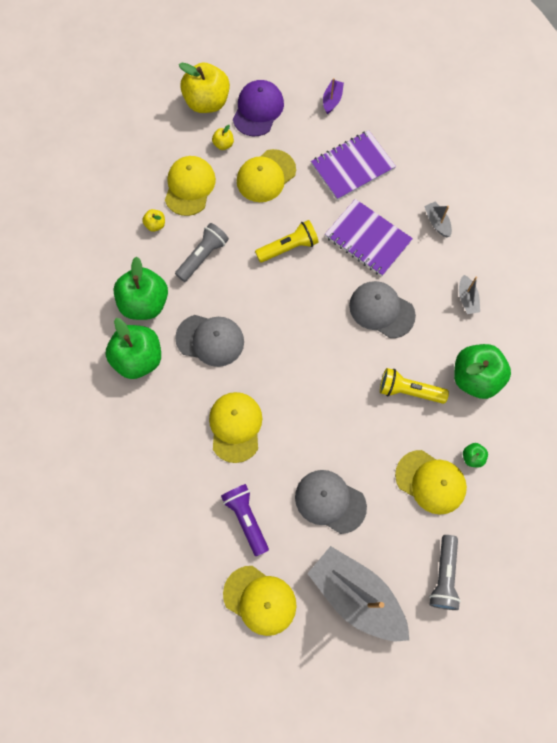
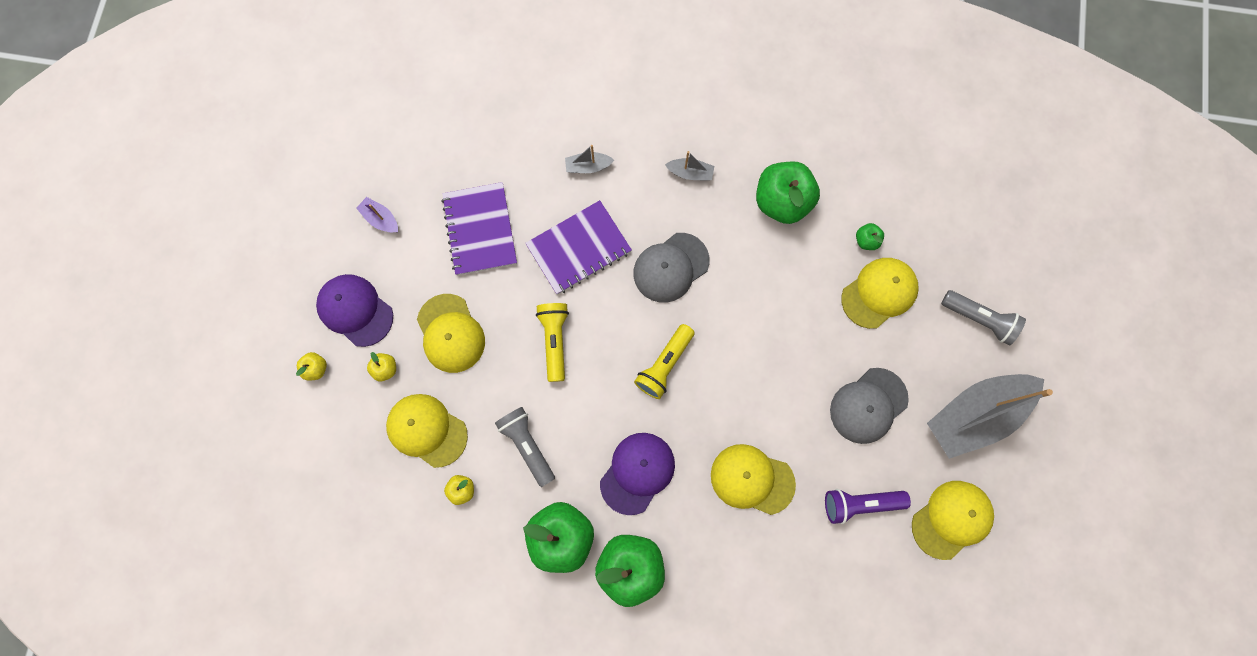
camera: 70 degrees left, 5 degrees up
grey cap [175,315,244,367] -> purple cap [600,433,675,515]
yellow apple [179,62,230,113] -> yellow apple [296,352,327,380], size x0.44
yellow flashlight [380,368,449,404] -> yellow flashlight moved to [634,324,695,399]

